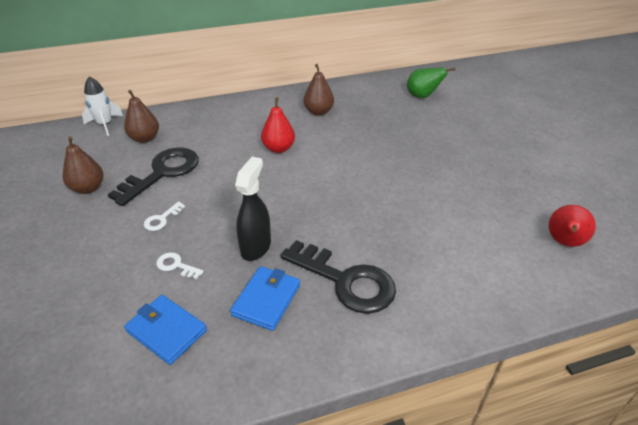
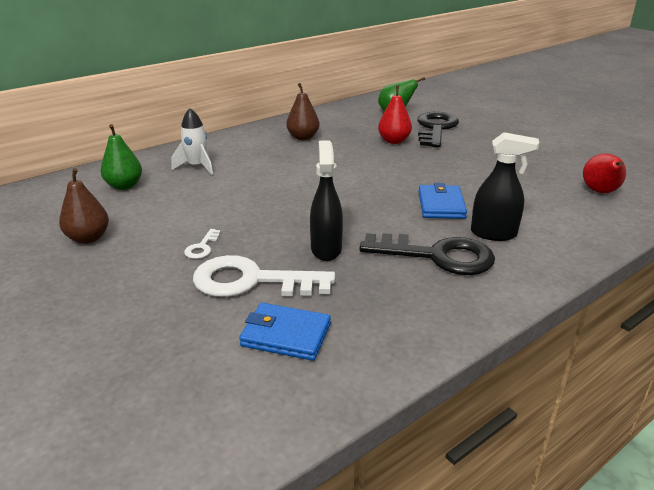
camera: 20 degrees left, 10 degrees down
white rocket [82,76,123,136] -> white rocket moved to [172,108,213,175]
black key [108,147,199,206] -> black key moved to [417,112,459,148]
brown pear [124,90,159,143] -> green pear [101,124,142,190]
white key [156,252,204,279] -> white key [193,255,335,297], size x2.36
blue wallet [230,266,300,331] -> blue wallet moved to [418,183,467,219]
red pear [261,97,295,153] -> red pear moved to [378,85,412,144]
none -> black spray bottle [471,132,539,241]

